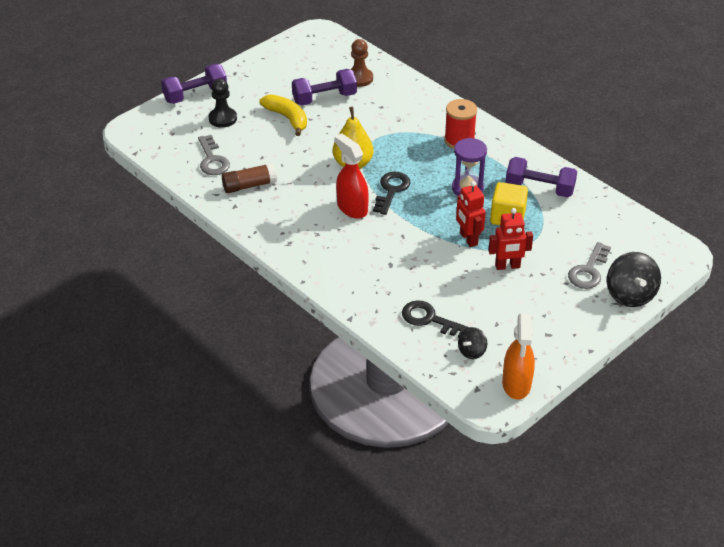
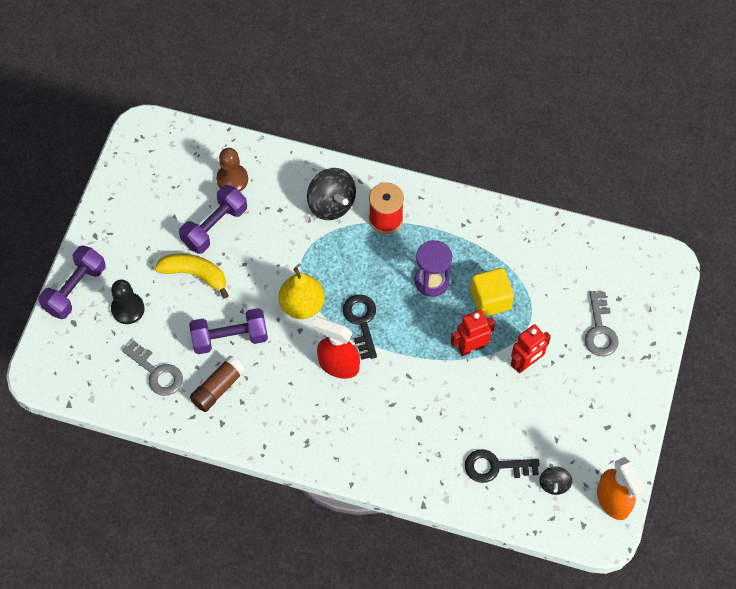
camera: 30 degrees left, 20 degrees up
red robot [456,181,486,247] -> red robot turned 120 degrees clockwise [451,310,495,356]
purple dumbbell [506,157,577,198] -> purple dumbbell moved to [189,308,268,354]
black spinning top [607,252,661,307] -> black spinning top moved to [307,168,356,220]

